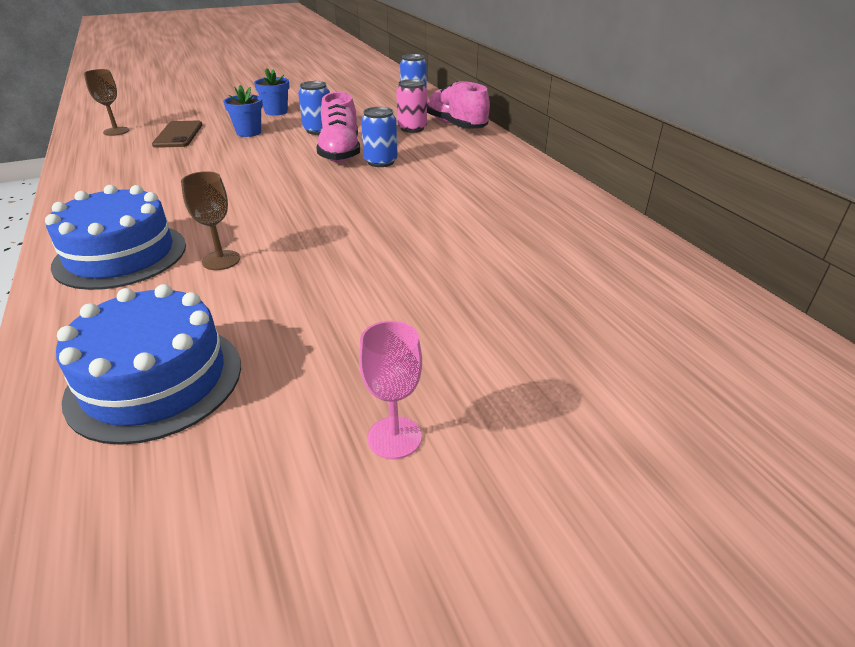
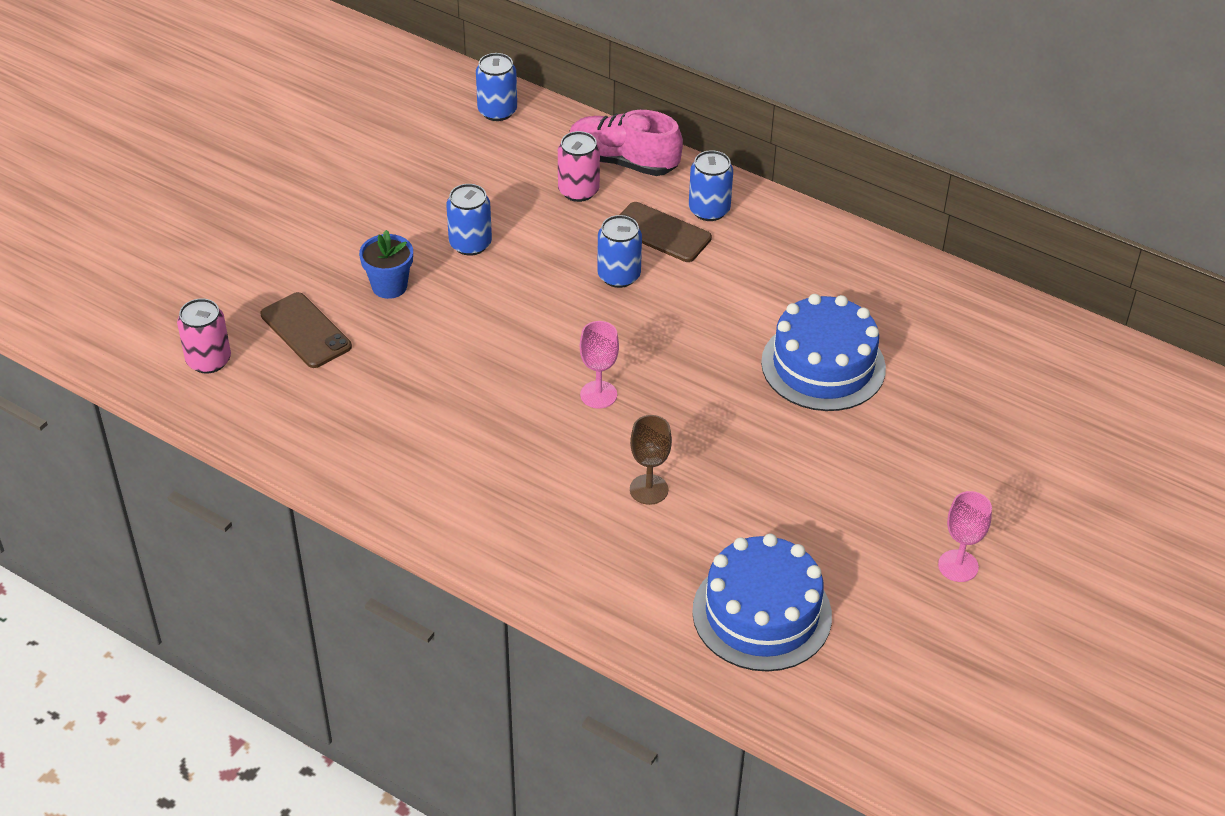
camera: 35 degrees left, 10 degrees up
blue cake [45,185,186,290] -> blue cake moved to [761,294,886,411]
brown goblet [84,69,129,136] -> pink can [177,298,231,374]
blue flower pot [254,68,289,116] -> none
pink shoe [316,92,360,162] -> none
none -> pink goblet [580,321,619,408]
none -> brown phone [620,202,712,262]
none -> blue can [689,150,733,221]

